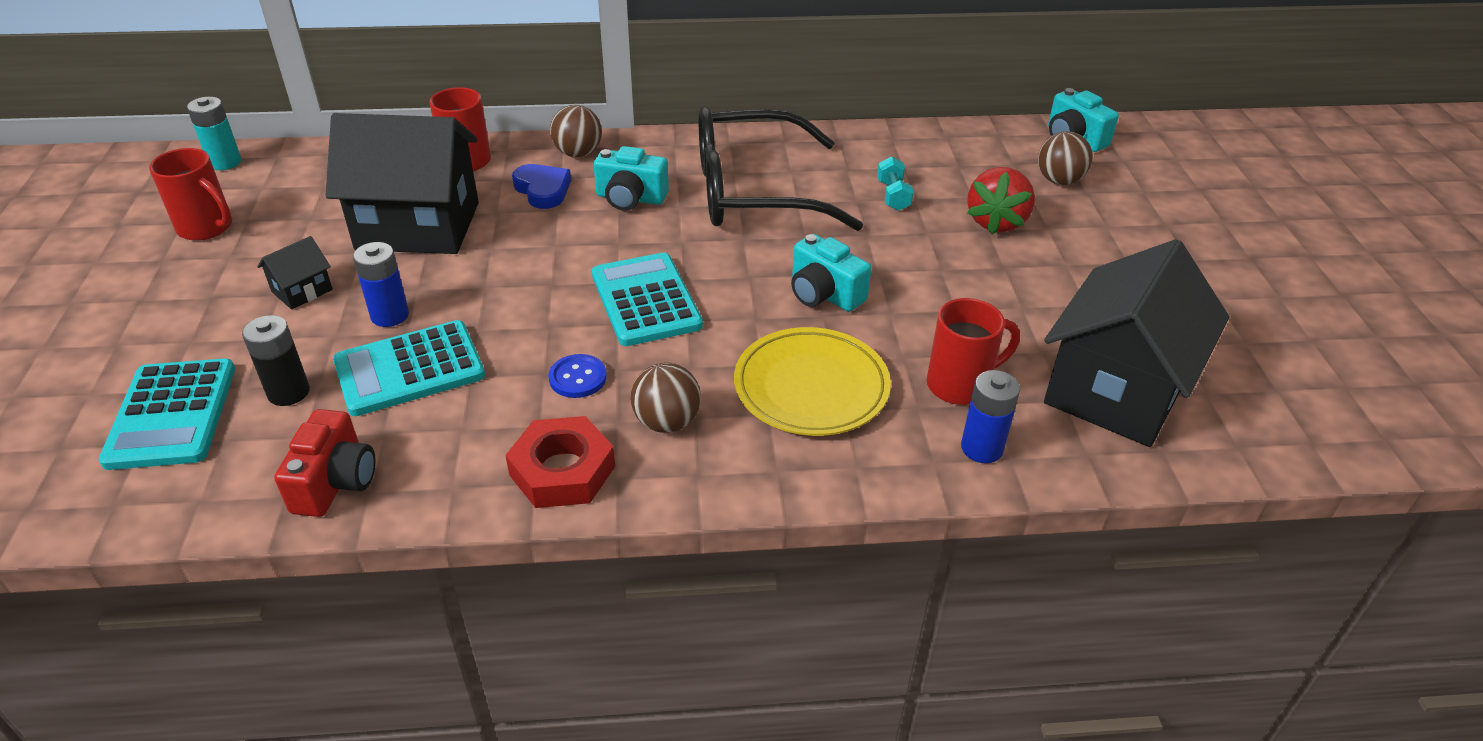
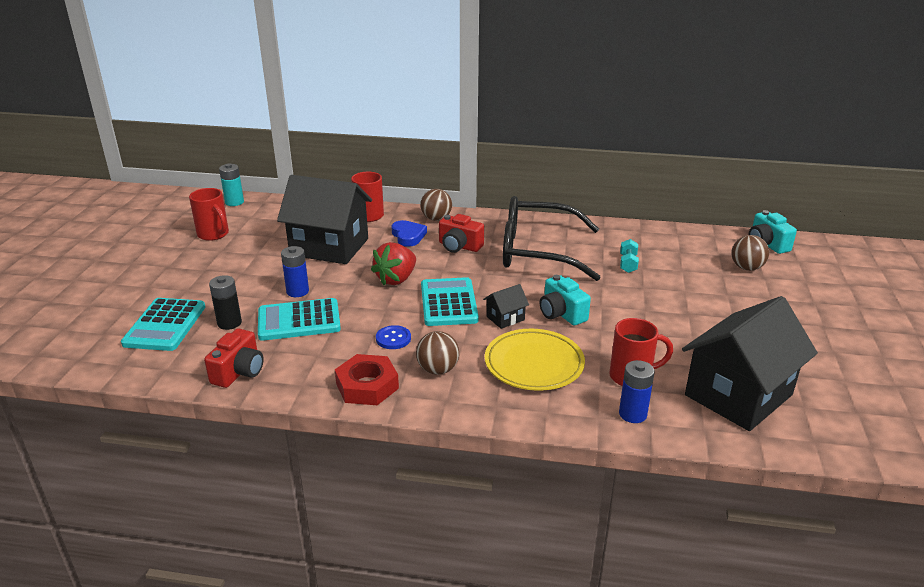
camera: 15 degrees right, 10 degrees down
black house [257,236,333,310] -> black house moved to [483,284,529,329]
turquoise camera [594,146,669,211] -> red camera [439,214,484,253]
red strawberry [967,167,1035,235] -> red strawberry moved to [371,242,416,285]

